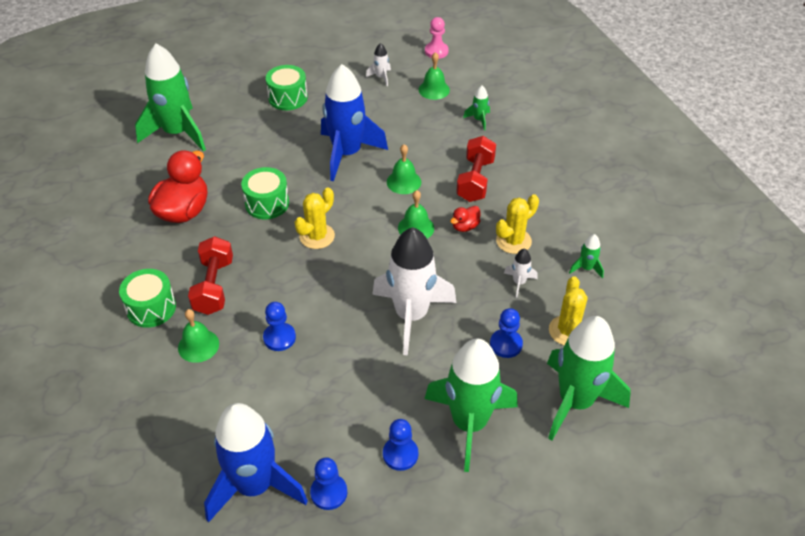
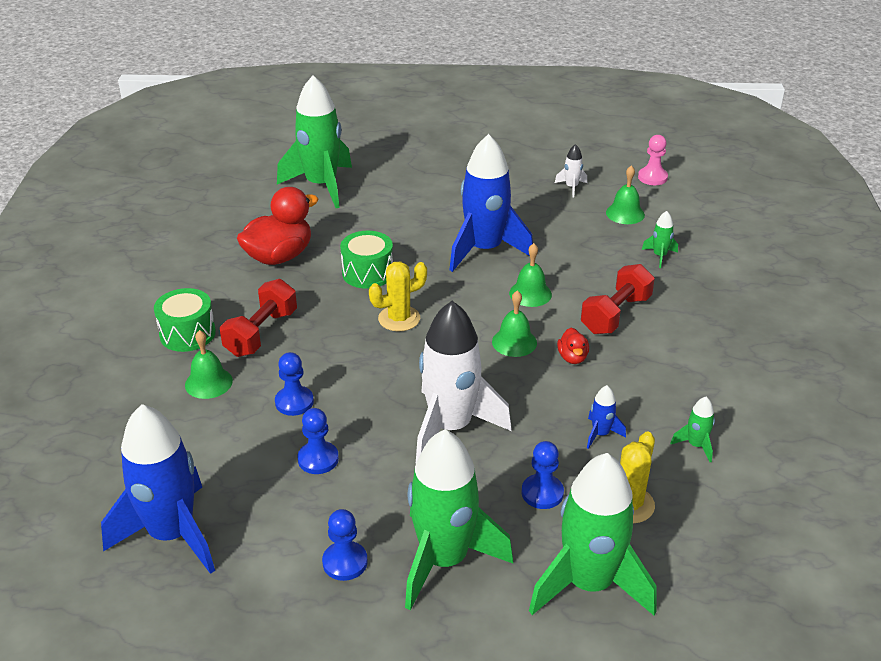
camera: 25 degrees right, 10 degrees down
green drum [266,65,308,110] -> none
blue pawn [310,457,347,510] -> blue pawn moved to [297,408,339,474]
red duck [450,206,481,232] -> red duck turned 75 degrees counterclockwise [557,328,589,364]
yellow cactus [496,194,539,254] -> none
white rocket [504,249,538,298] -> blue rocket [587,385,626,449]

